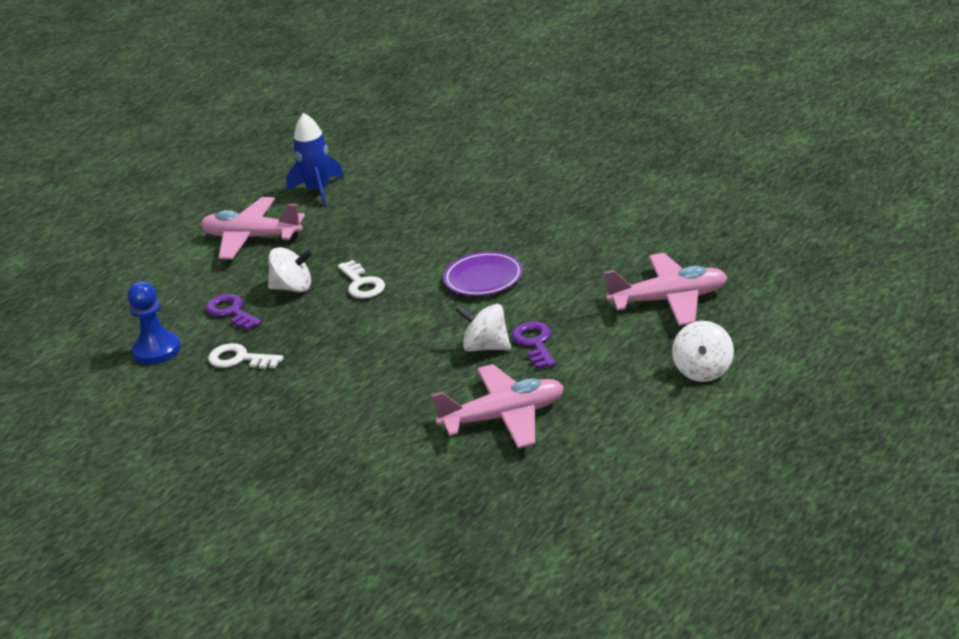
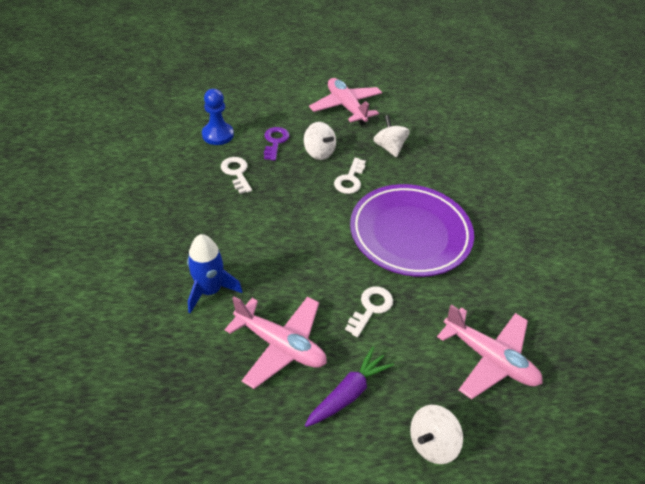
camera: 40 degrees right, 15 degrees up
blue rocket [287,113,344,206] -> blue rocket moved to [187,234,242,313]
purple plate [443,251,523,296] -> purple plate [350,184,474,277], size x1.97
white spinning top [455,304,511,351] -> white spinning top moved to [373,115,410,157]
purple key [512,322,556,369] -> white key [345,287,393,337]
none -> purple carrot [305,347,394,427]

